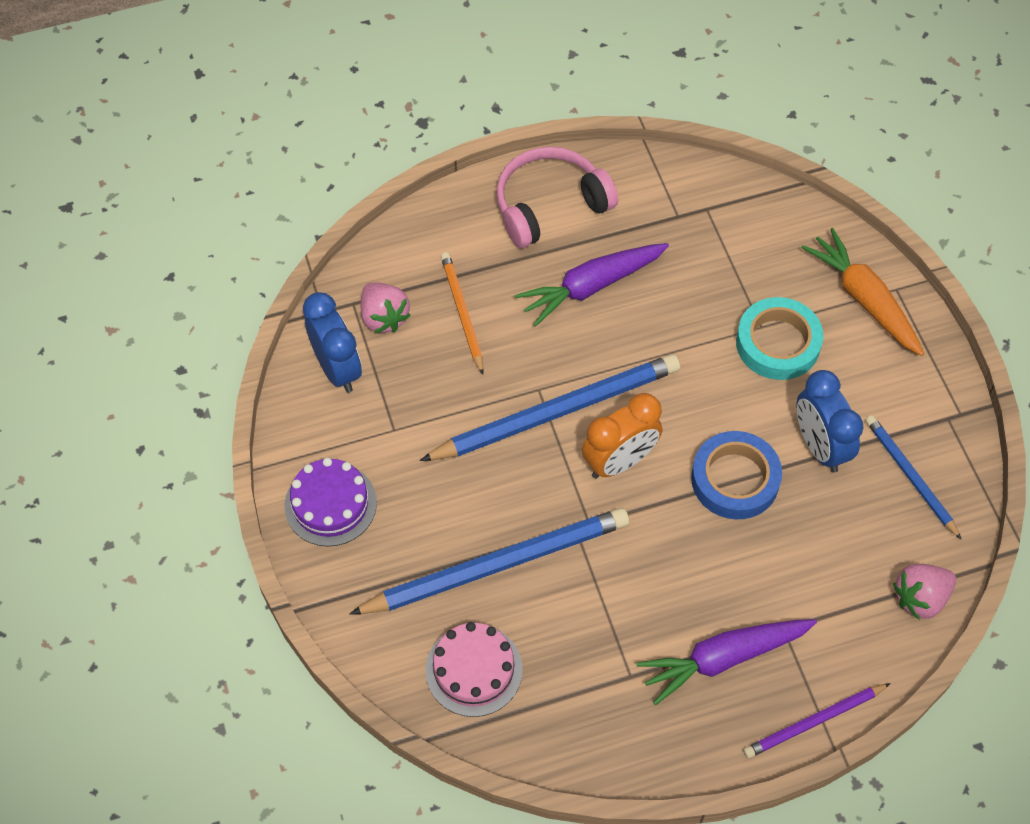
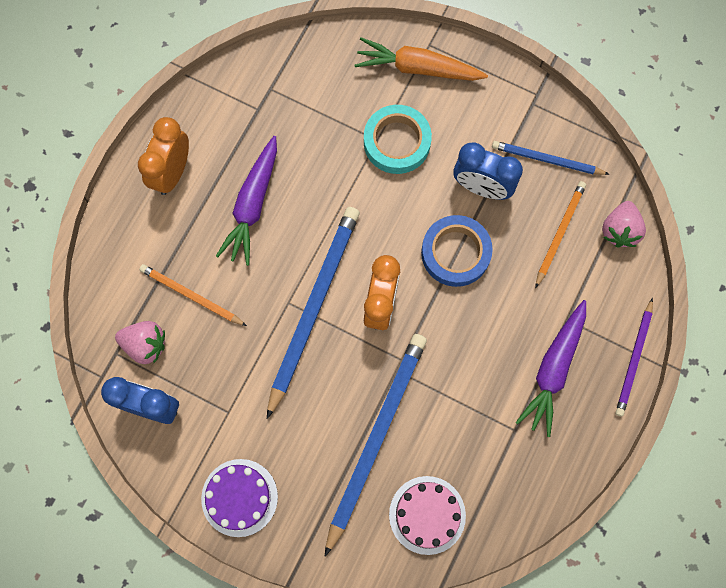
camera: 45 degrees left, 15 degrees up
pink headphones [496,147,618,248] -> orange clock [138,117,189,195]
none -> orange pencil [535,181,586,288]

